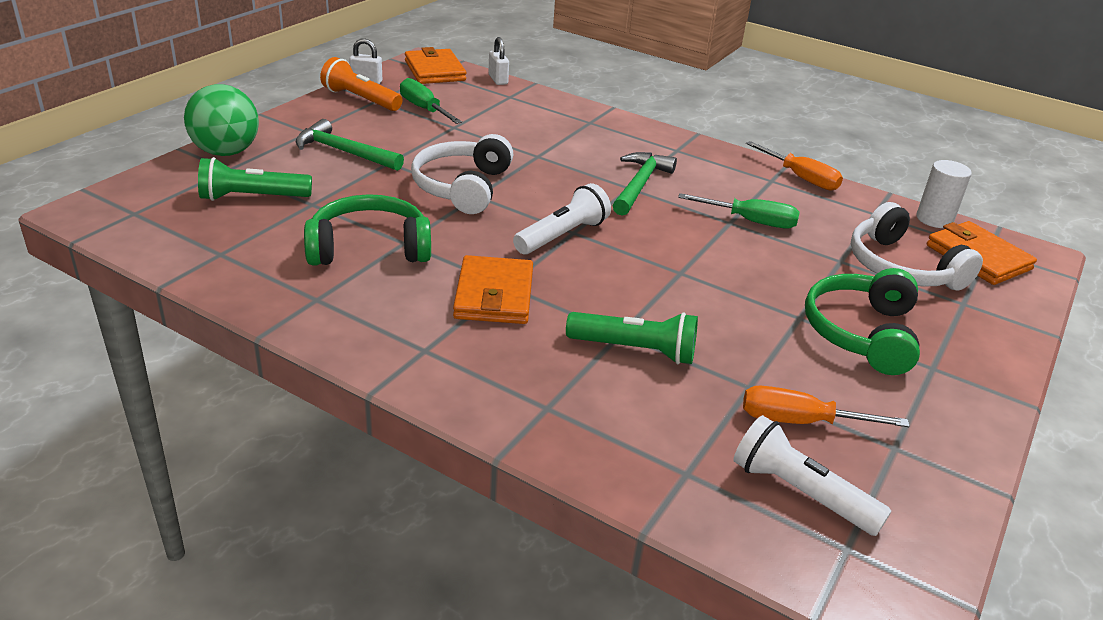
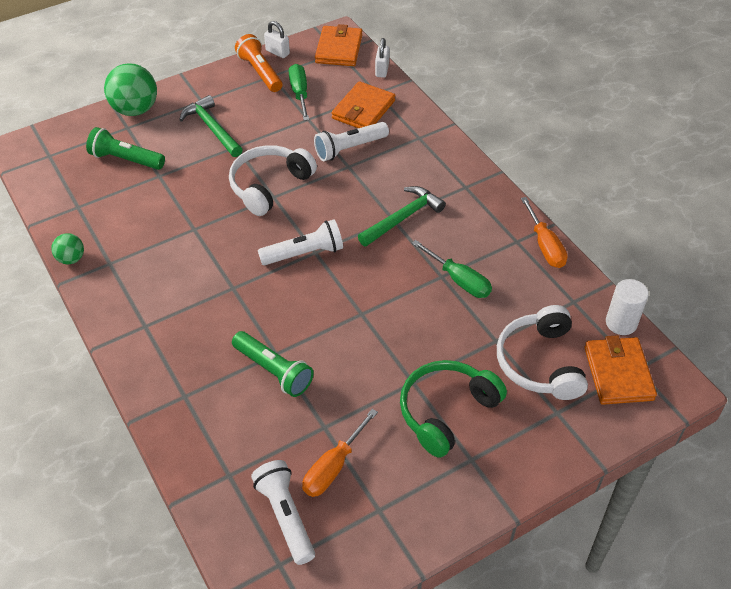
camera: 30 degrees right, 15 degrees up
green headphones [304,194,431,266] -> none
orange wallet [453,255,533,324] -> orange wallet moved to [332,81,395,128]
orange screwdriver [743,385,910,427] -> orange screwdriver turned 90 degrees counterclockwise [302,409,378,497]
none -> green ball [51,233,84,264]
none -> white flashlight [314,122,389,161]

